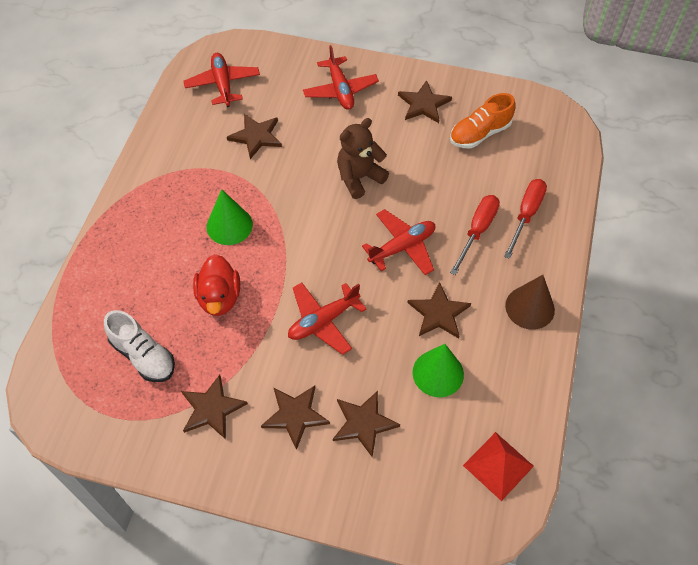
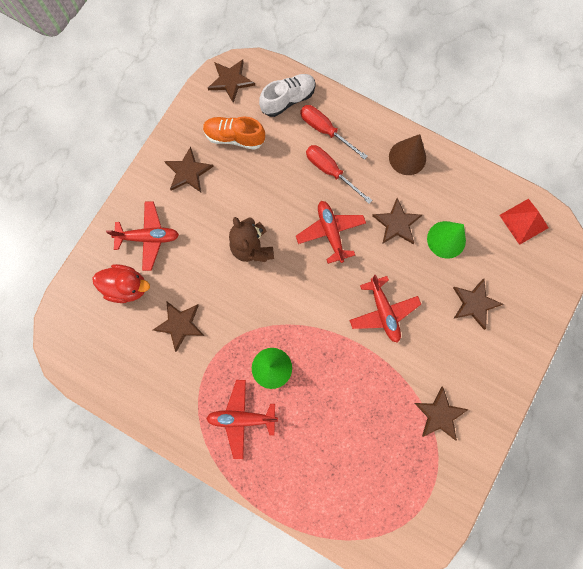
camera: 75 degrees left, 20 degrees up
white shoe [104,310,175,382] -> white shoe moved to [259,74,316,117]
red plane [183,53,260,107] -> red plane moved to [206,380,278,459]
red duck [193,254,240,316] -> red duck moved to [92,264,150,303]
brown star [261,386,330,450] -> brown star moved to [208,59,255,103]
orange shoe [450,93,515,148] -> orange shoe turned 120 degrees clockwise [203,117,265,150]

